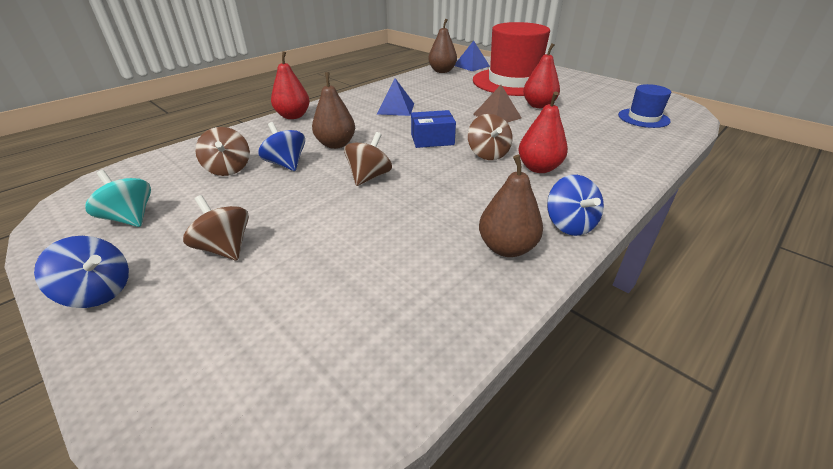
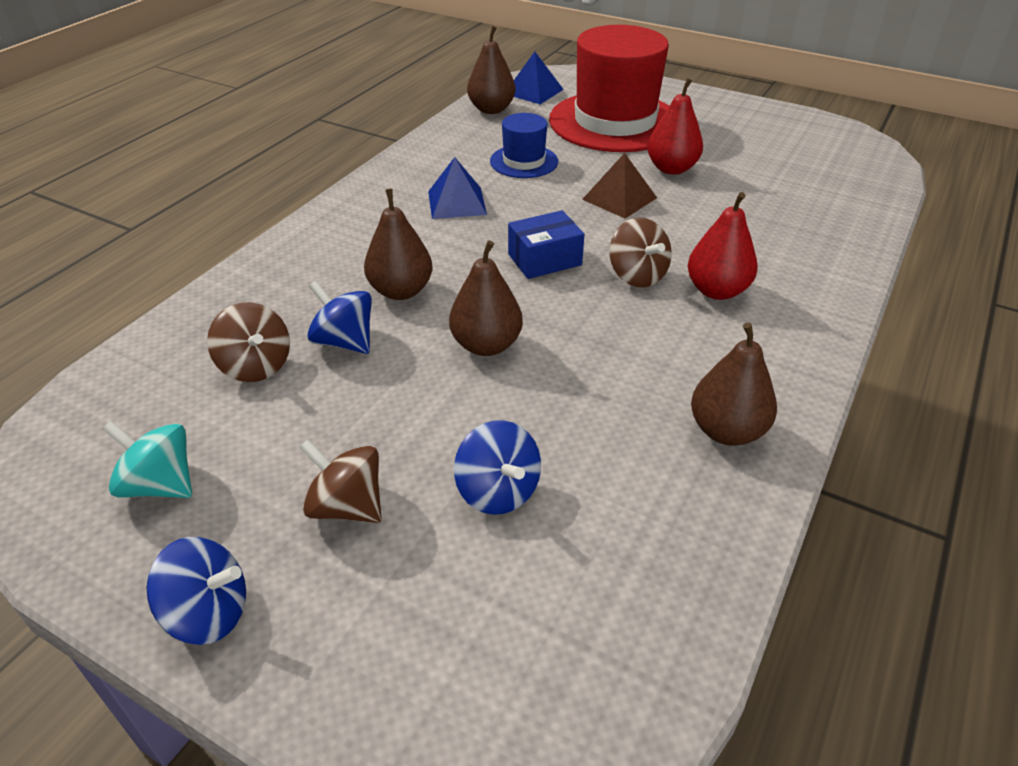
camera: 15 degrees left, 5 degrees up
red pear [271,51,310,119] -> none
brown spinning top [344,132,392,186] -> brown pear [449,241,523,356]
blue spinning top [547,175,604,236] -> blue spinning top moved to [454,420,541,515]
blue hat [618,84,671,128] -> blue hat moved to [490,113,558,178]

